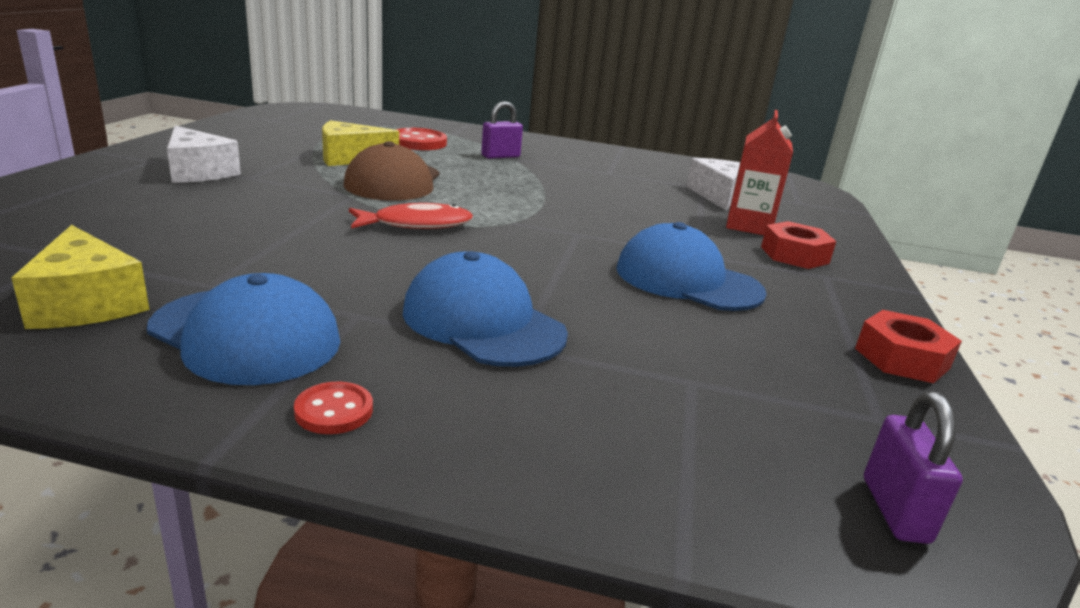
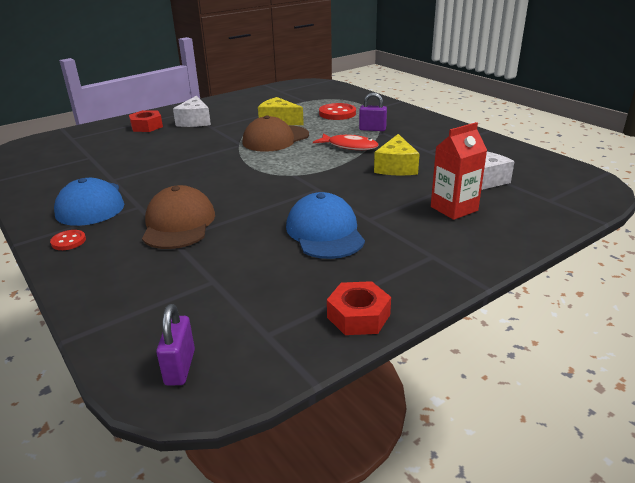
camera: 45 degrees right, 5 degrees up
yellow cheese [12,225,149,329] -> yellow cheese moved to [374,134,420,176]
red fish [349,203,473,229] -> red fish moved to [313,133,379,150]
blue cap [403,251,568,367] -> brown cap [142,185,215,249]
red nut [761,221,836,269] -> red nut moved to [129,110,163,132]
purple padlock [864,392,963,544] -> purple padlock turned 45 degrees counterclockwise [156,304,195,385]

